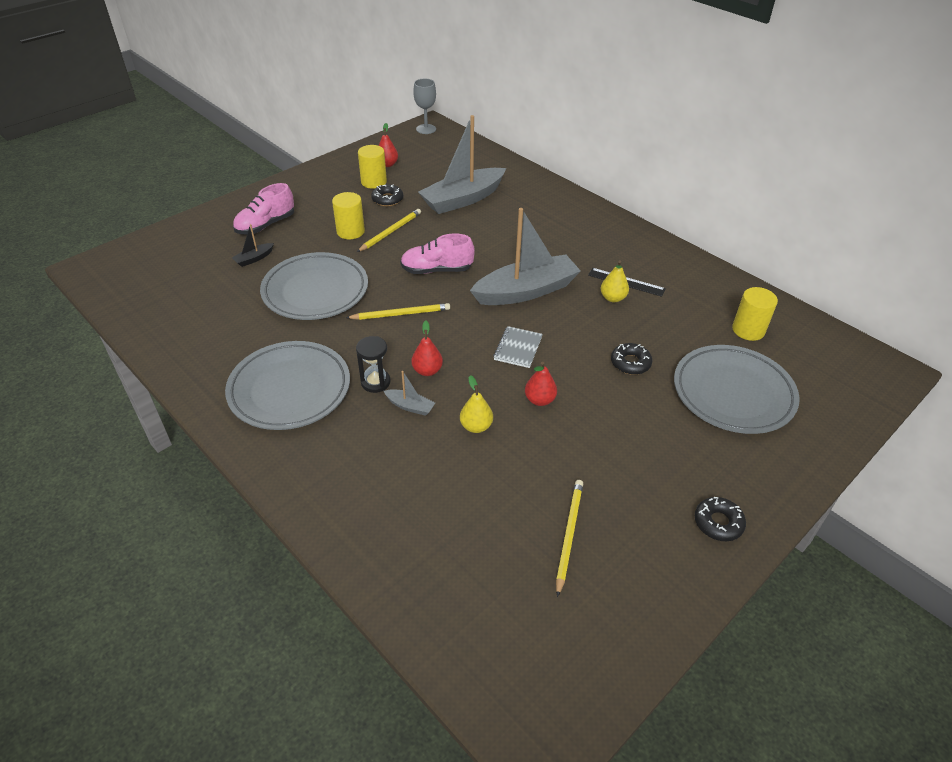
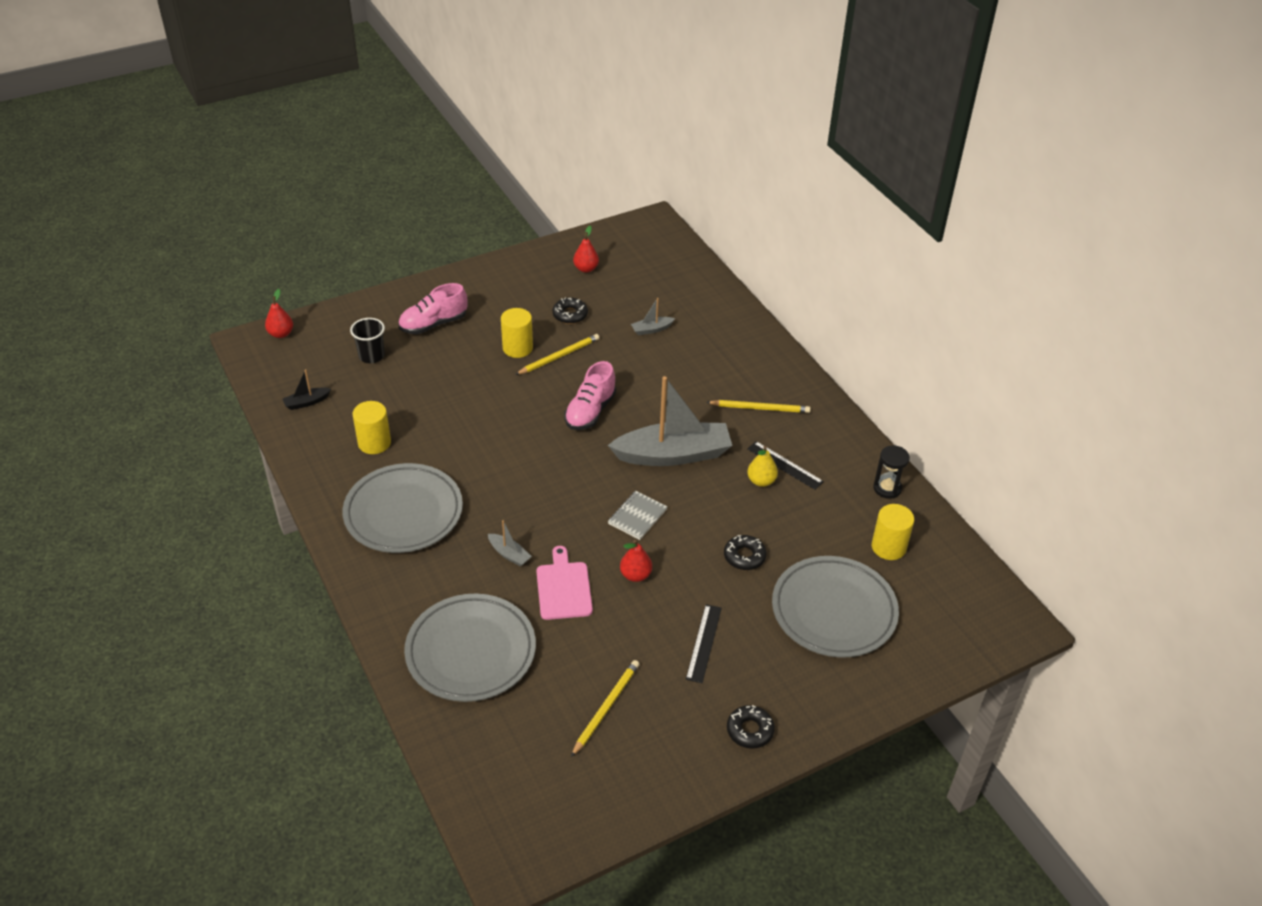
camera: 15 degrees right, 0 degrees up
black boat [232,224,274,267] -> black boat moved to [283,370,331,410]
grey plate [260,252,368,320] -> grey plate moved to [404,594,536,702]
yellow pencil [346,303,450,320] -> yellow pencil moved to [706,400,811,413]
black hourglass [356,336,390,393] -> black hourglass moved to [873,445,910,499]
yellow cylinder [358,145,387,189] -> yellow cylinder moved to [353,401,391,454]
pink shoe [400,233,475,274] -> pink shoe turned 75 degrees counterclockwise [564,361,616,430]
red pear [412,321,443,376] -> red pear moved to [265,289,293,338]
grey goblet [413,79,436,134] -> none
grey boat [418,115,506,214] -> grey boat [631,298,675,335], size x0.41
yellow pear [460,375,493,433] -> pink cutting board [536,546,593,620]
none -> black cup [350,318,385,363]
none -> black ruler [686,604,722,683]

